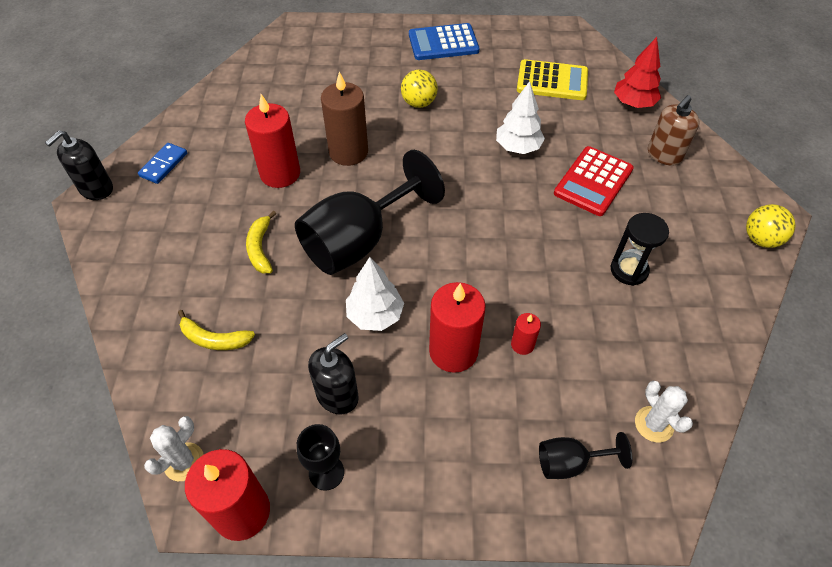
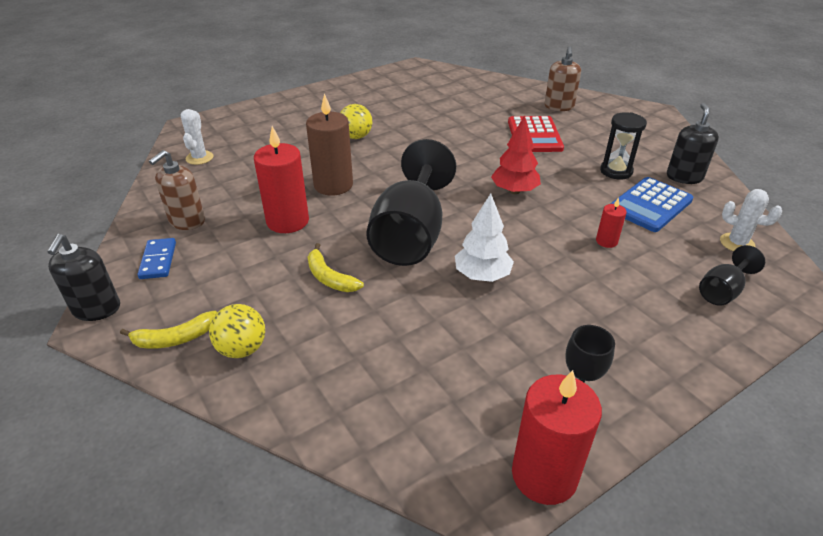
camera: 35 degrees left, 15 degrees down
white cactus [144,416,204,481] -> white cactus moved to [181,109,214,165]
yellow banana [178,310,255,350] -> yellow banana moved to [120,311,217,349]
black soap dispenser [308,333,359,415] -> black soap dispenser moved to [667,103,719,184]
blue calculator [409,23,479,60] -> blue calculator moved to [610,177,693,232]
red candle [429,282,486,373] -> none
white tree [496,81,545,154] -> none
yellow calculator [517,59,588,100] -> none
red tree [614,37,661,108] -> red tree moved to [491,115,541,194]
yellow ball [746,204,796,248] -> yellow ball moved to [209,304,265,358]
none -> brown soap dispenser [149,150,205,230]

